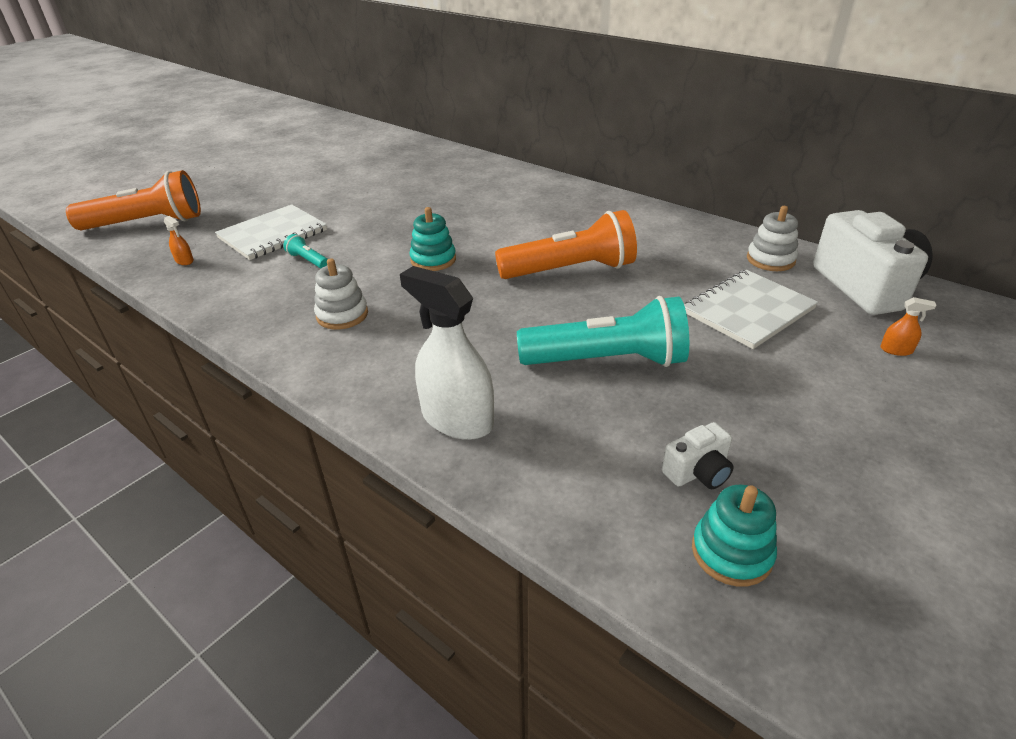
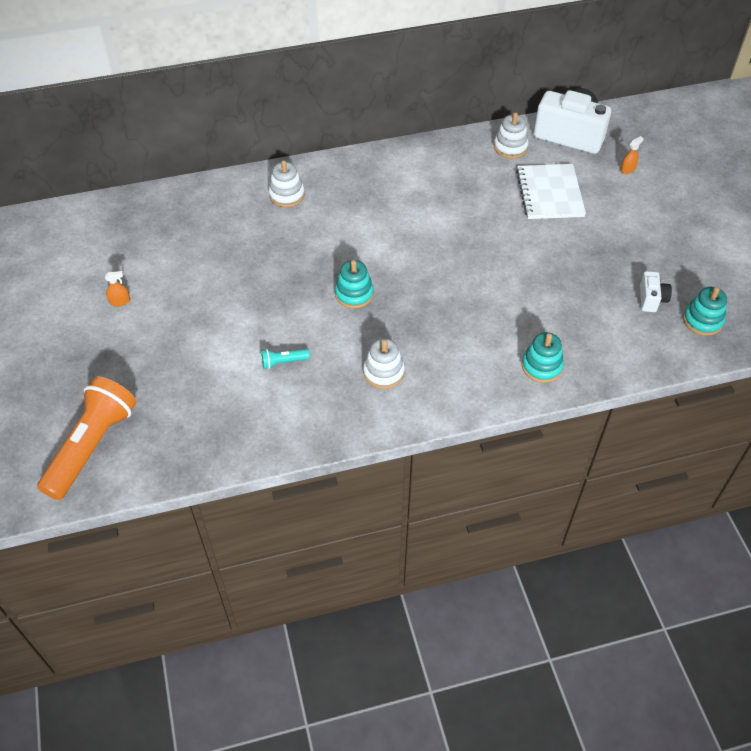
camera: 55 degrees left, 15 degrees up
orange spray bottle [164,216,194,265] -> orange spray bottle moved to [105,271,130,306]
white notebook [215,204,327,260] -> none
white spray bottle [400,266,494,440] -> turquoise stacking toy [522,332,564,383]
orange flashlight [495,210,637,279] -> none
turquoise flashlight [517,296,689,367] -> none
none -> white stacking toy [269,160,305,207]

